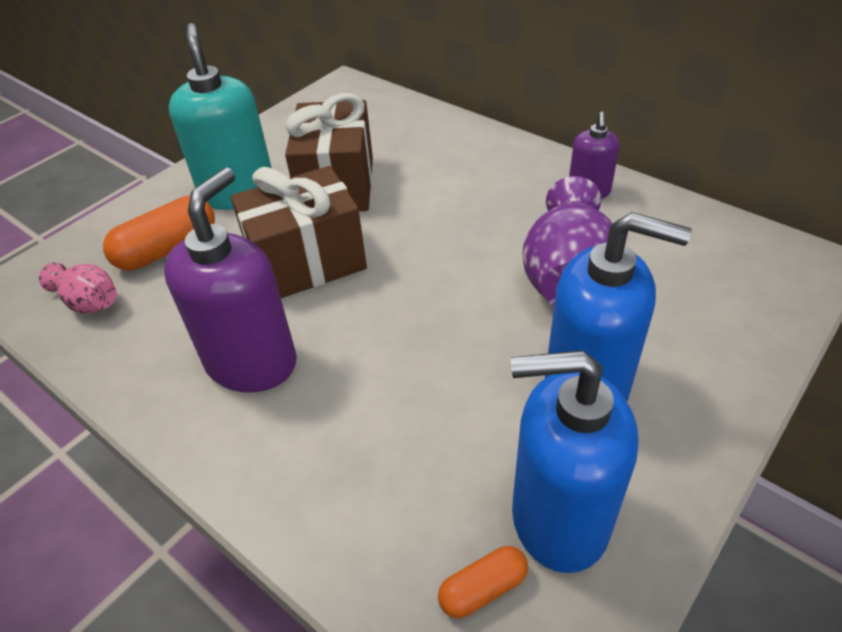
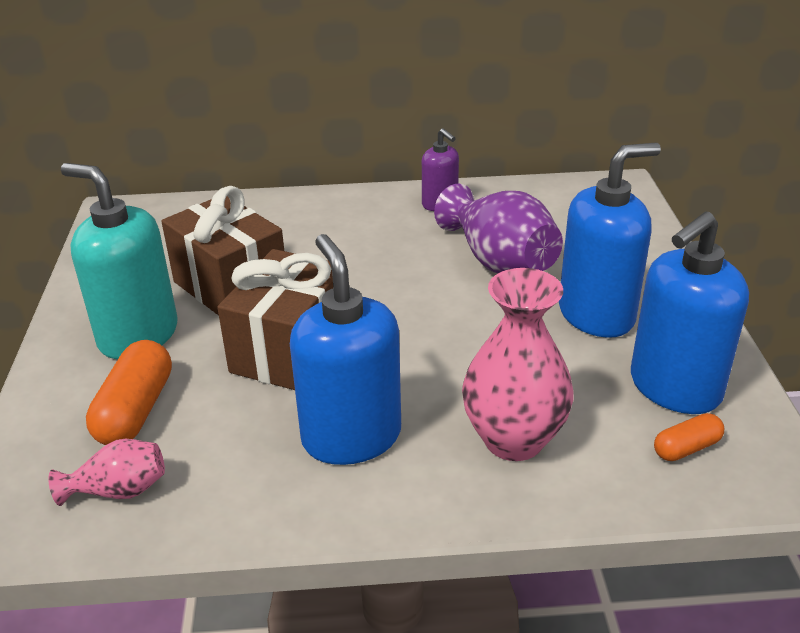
camera: 45 degrees left, 10 degrees down
purple soap dispenser [164,168,297,393] -> blue soap dispenser [290,234,401,465]
orange capsule [438,546,528,618] -> orange capsule turned 45 degrees clockwise [654,413,724,461]
none -> pink vase [462,268,574,461]

